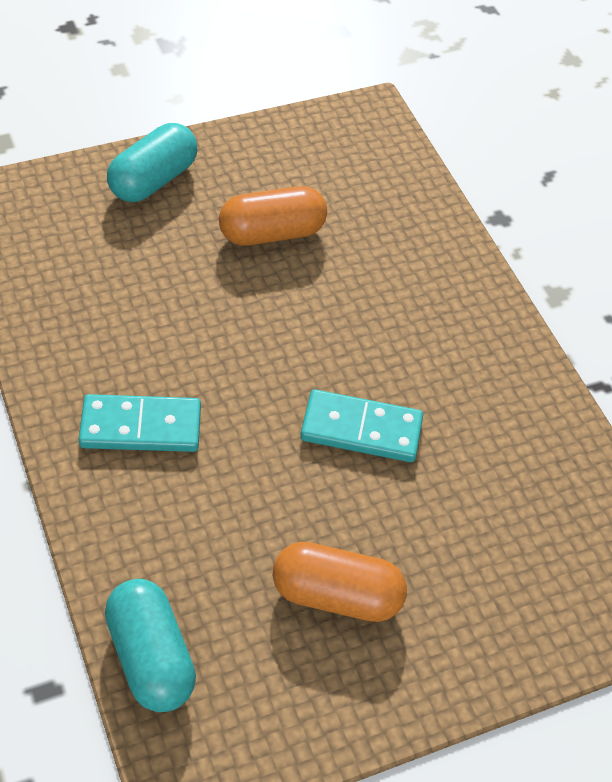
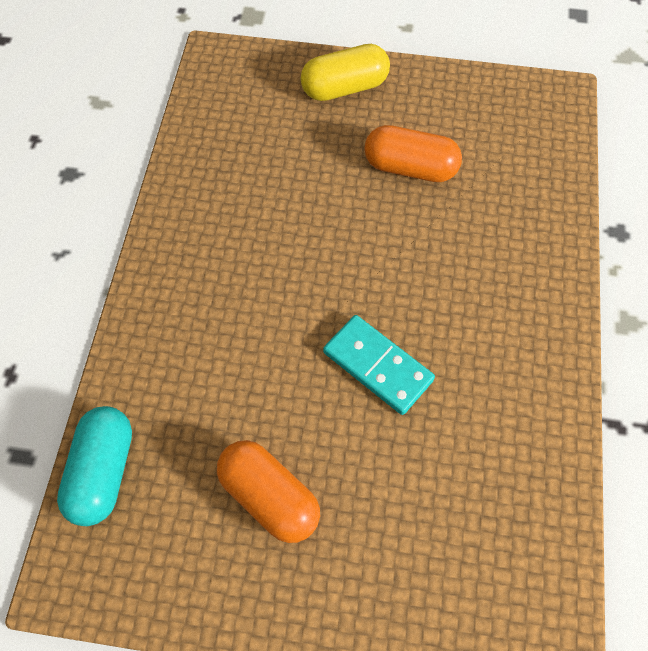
camera: 35 degrees right, 10 degrees up
turquoise domino [79,394,201,452] -> none
turquoise capsule [107,123,197,202] -> yellow capsule [301,44,390,101]

